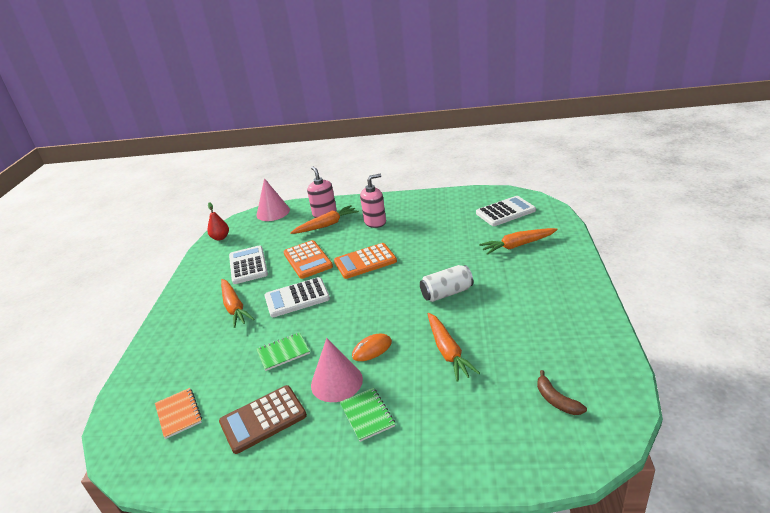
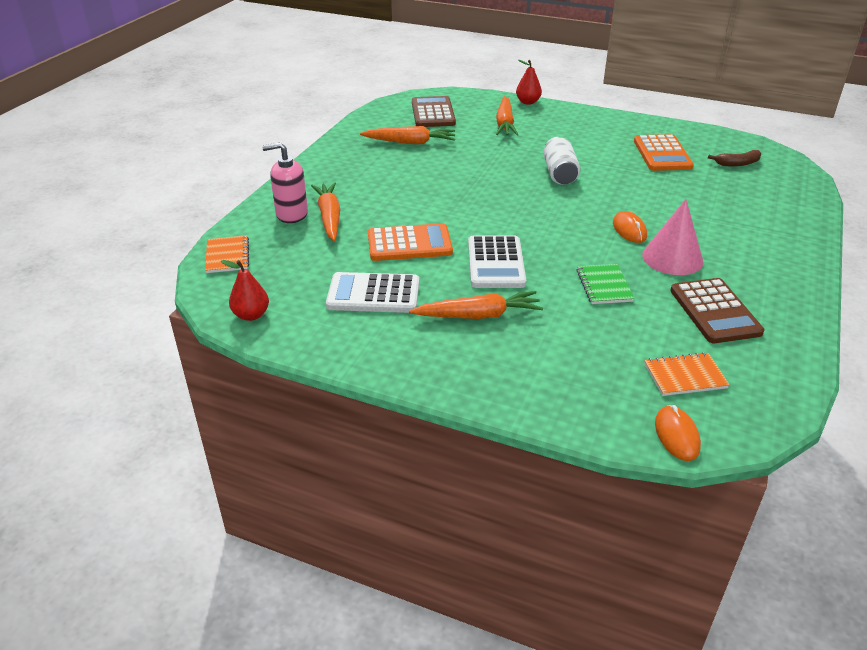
camera: 75 degrees left, 5 degrees up
pink cone [257,178,290,221] -> orange notebook [205,235,249,273]
orange calculator [334,243,397,279] -> orange calculator moved to [634,134,694,171]
green notebook [340,388,395,442] -> none
pink soap dispenser [360,174,386,228] -> none
orange carrot [427,313,480,382] -> orange carrot moved to [360,126,455,144]
white calculator [476,196,536,226] -> brown calculator [412,96,456,127]
none -> red pear [516,60,542,105]
none -> orange mouse [655,405,701,461]

